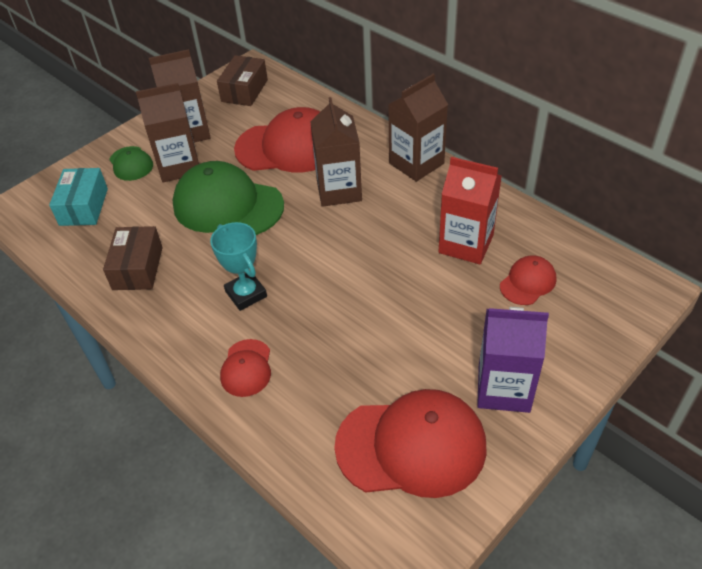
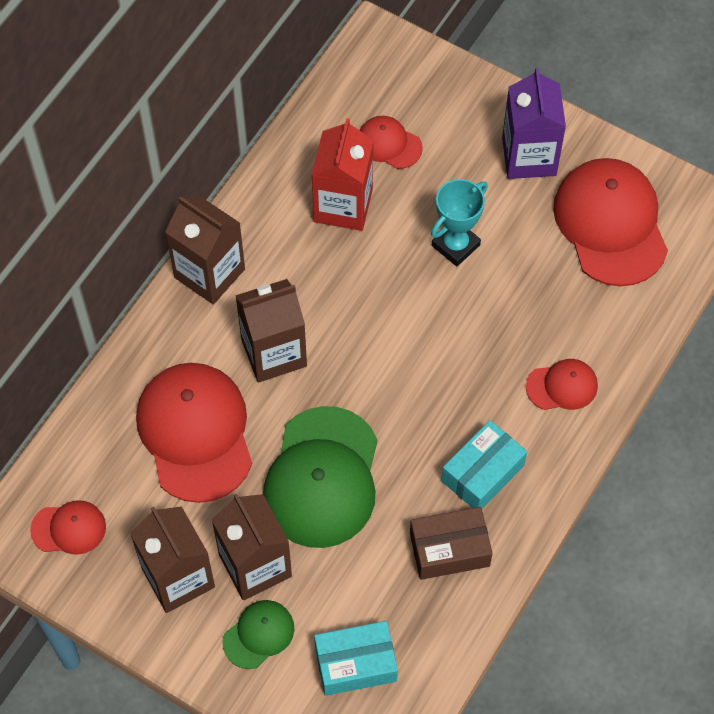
camera: 105 degrees left, 15 degrees up
turquoise trophy [210,222,267,311] -> turquoise trophy moved to [431,179,488,267]
brown box [217,55,268,106] -> red cap [30,500,106,555]
none -> turquoise box [441,420,527,509]

